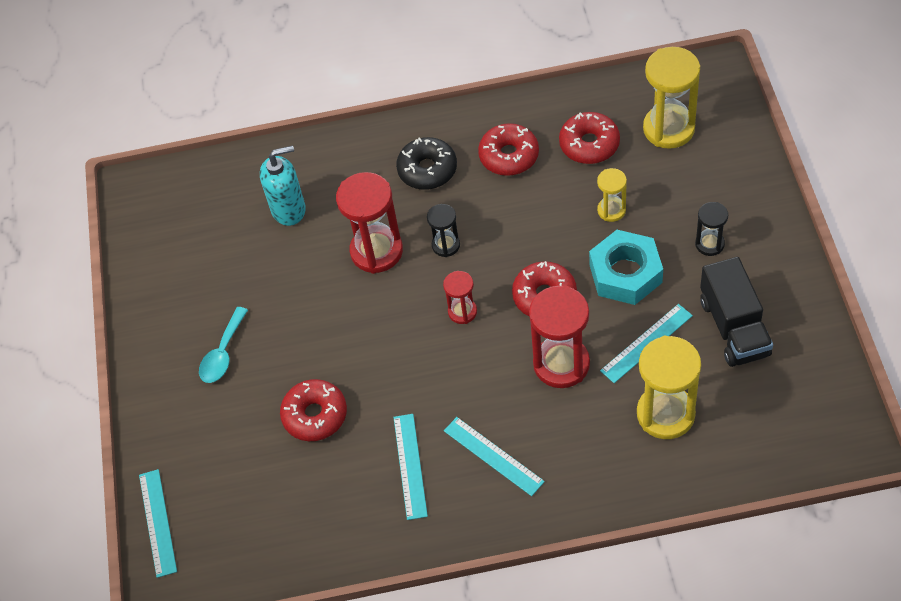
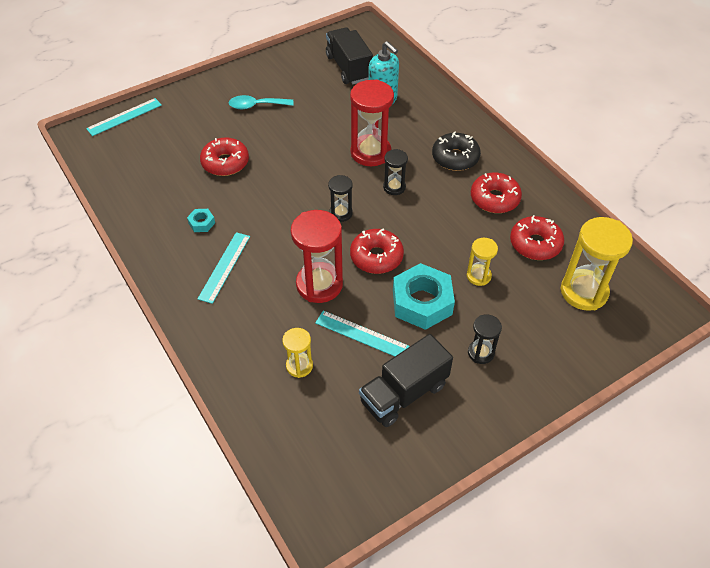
camera: 60 degrees right, 5 degrees down
turquoise ruler [393,414,428,520] -> turquoise nut [187,209,215,232]
red hourglass [443,271,477,324] -> black hourglass [328,175,353,222]
yellow hourglass [637,336,701,439] -> yellow hourglass [282,328,313,378], size x0.53
none -> black truck [326,27,373,84]

